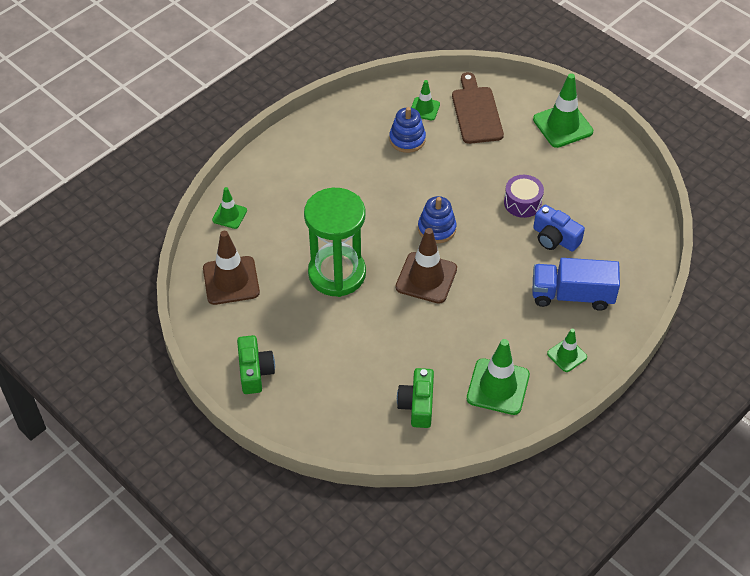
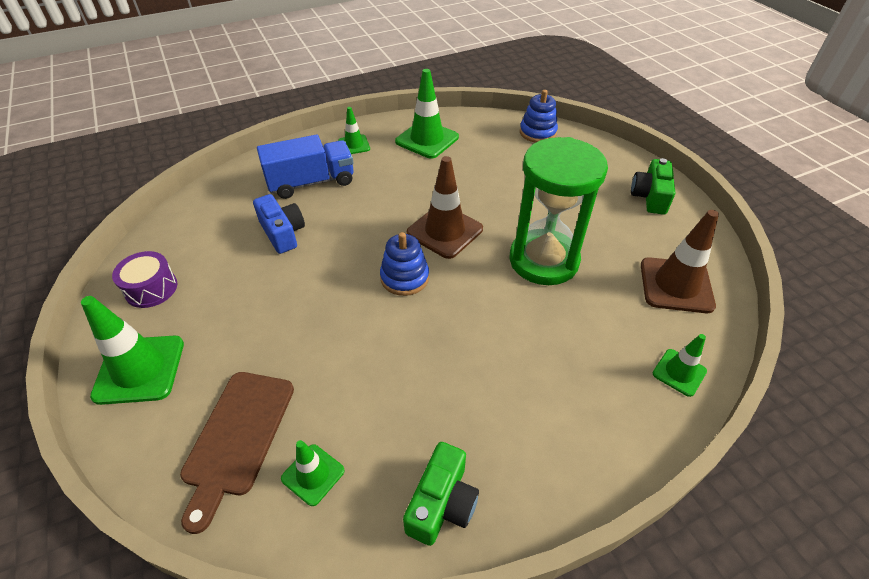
camera: 160 degrees left, 5 degrees down
blue stacking toy [389,107,426,153] -> blue stacking toy moved to [520,90,558,143]
green camera [397,368,434,428] -> green camera moved to [403,442,479,546]
purple drum [504,175,544,218] -> purple drum moved to [112,251,177,308]
blue truck [533,258,620,311] -> blue truck turned 45 degrees counterclockwise [257,134,354,199]

